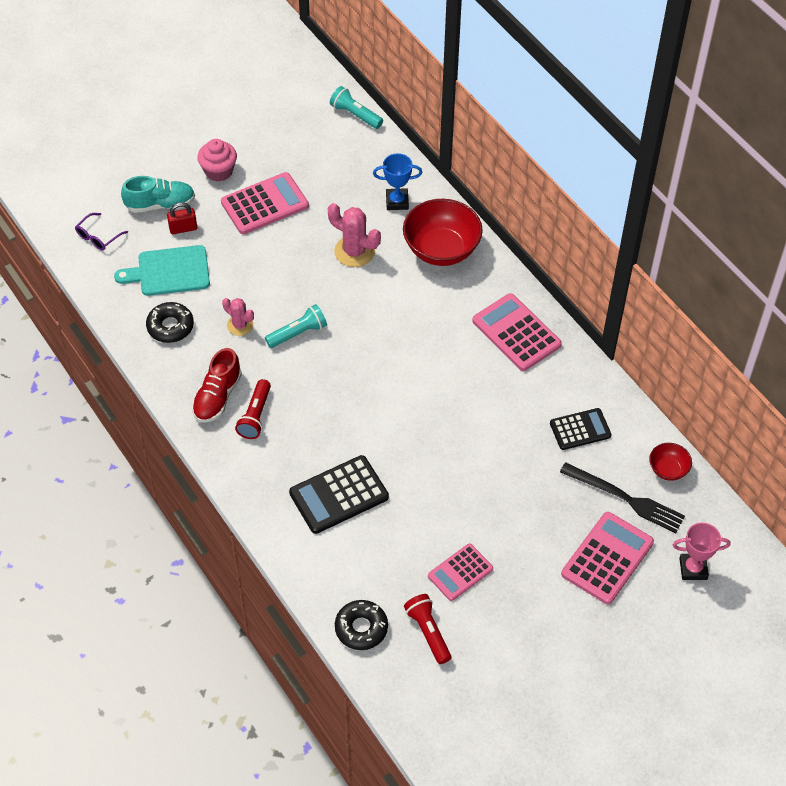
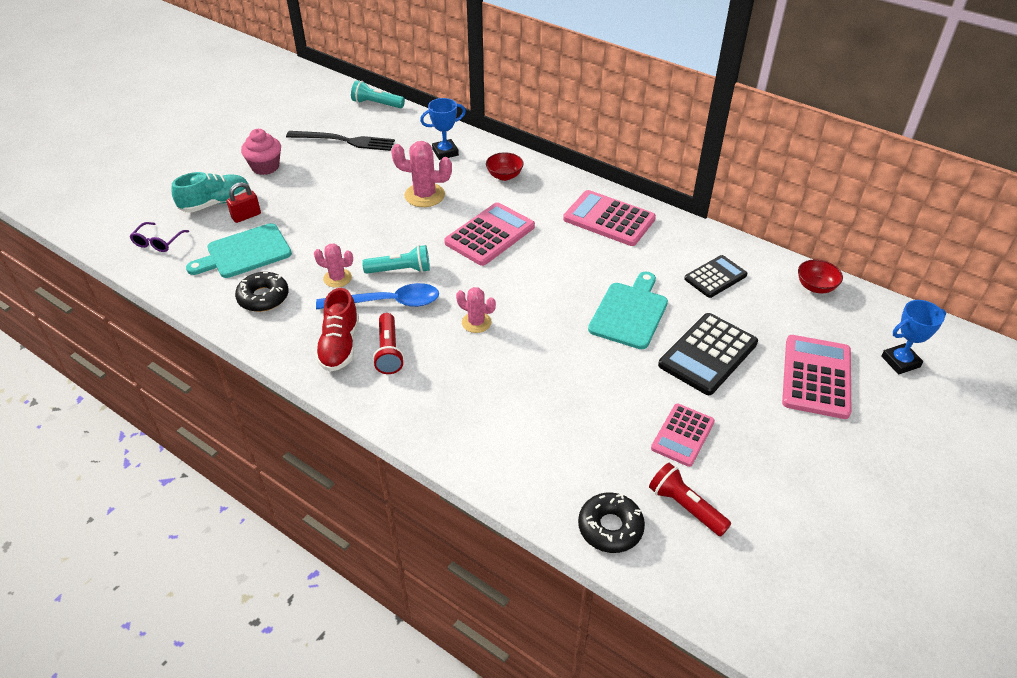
camera: 20 degrees left, 10 degrees down
pink calculator [221,172,309,234] -> pink calculator moved to [444,202,535,266]
turquoise flashlight [265,304,327,348] -> turquoise flashlight turned 45 degrees clockwise [362,245,430,274]
black calculator [289,455,389,534] -> black calculator moved to [658,313,758,395]
red bowl [403,199,483,266] -> red bowl [486,152,524,181], size x0.49
black fork [560,462,685,533] -> black fork moved to [286,131,395,151]
pink trophy [673,523,731,580] -> blue trophy [881,300,946,374]
none -> blue spoon [316,283,439,309]
none -> pink cactus [456,287,496,333]
none -> turquoise cutting board [588,272,668,349]

